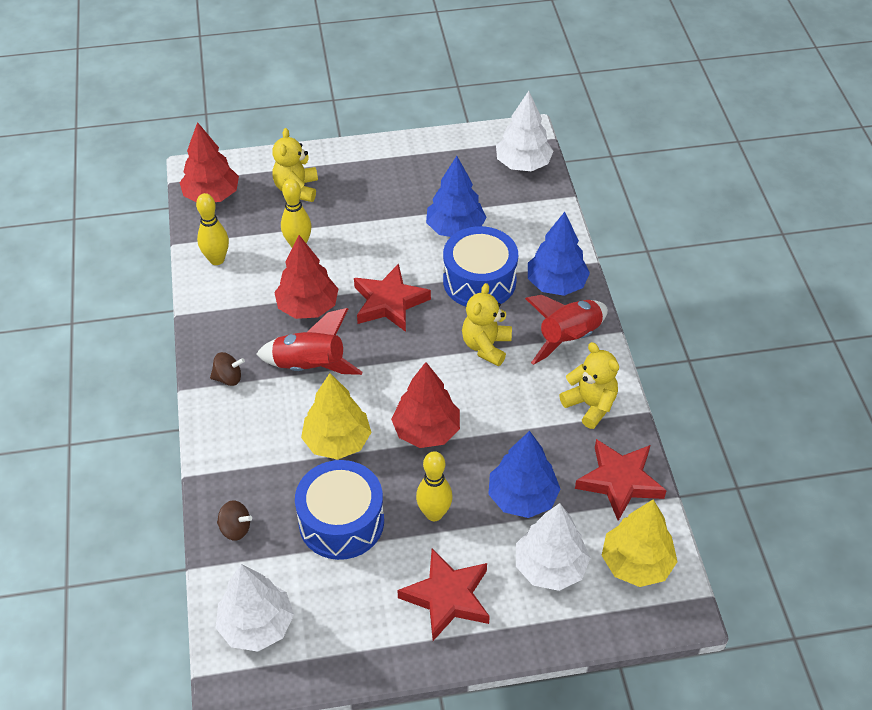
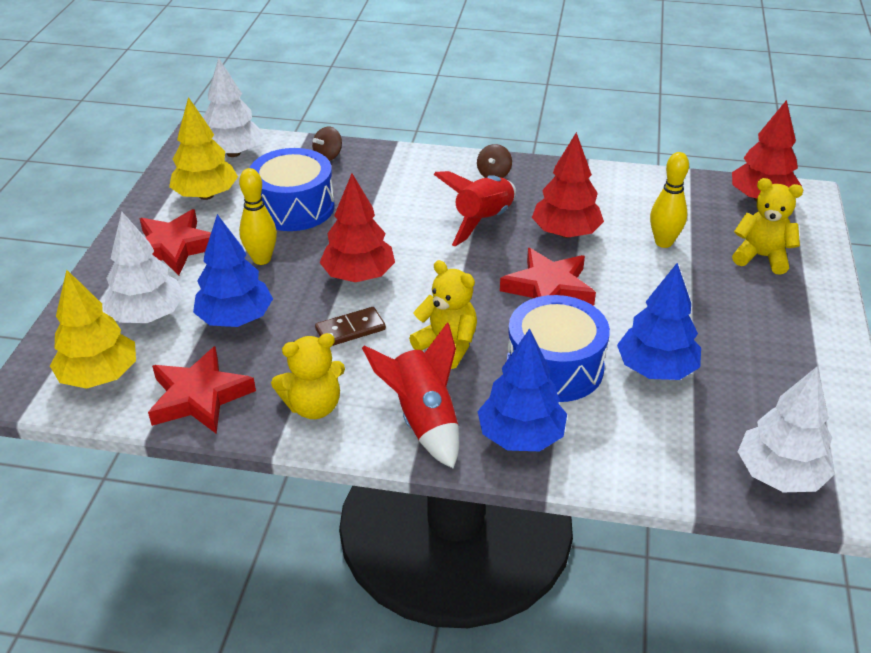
camera: 110 degrees right, 10 degrees down
yellow bowling pin [196,193,229,265] -> none
yellow tree [301,373,371,460] -> yellow tree moved to [169,97,238,200]
none -> brown domino [315,307,386,346]

